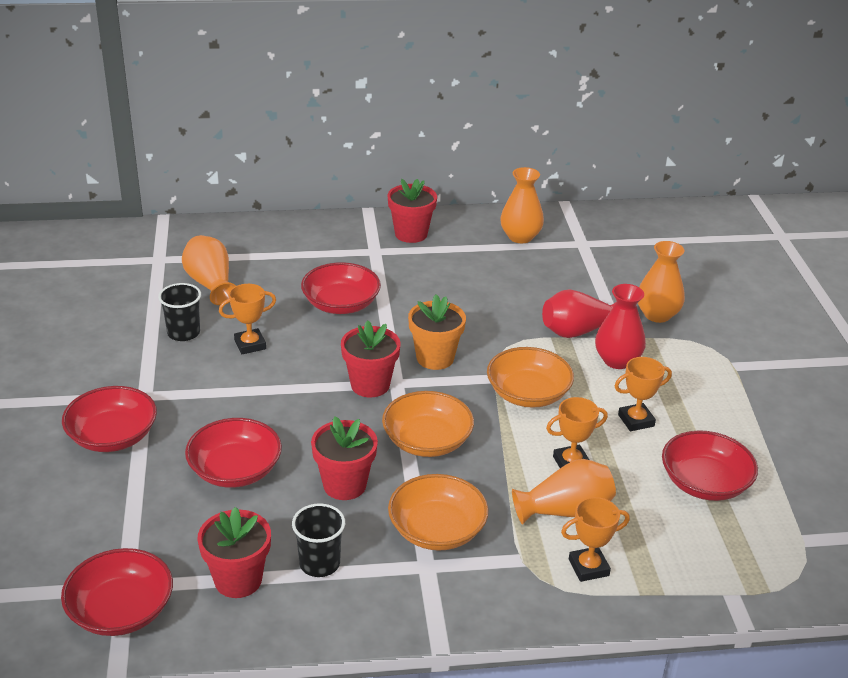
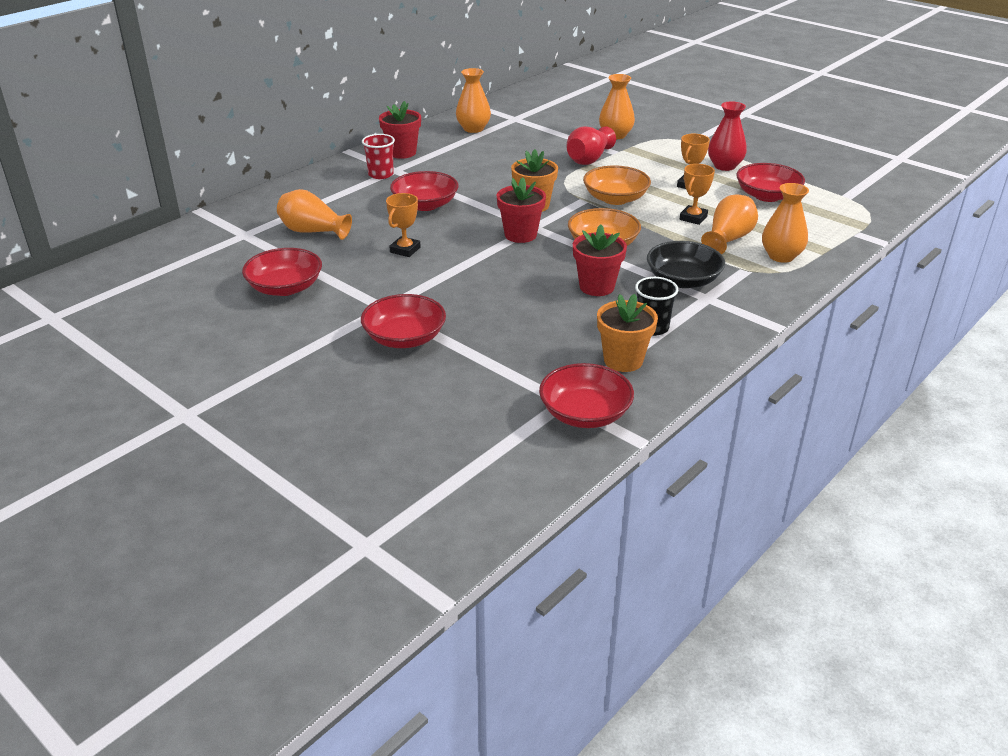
camera: 40 degrees left, 0 degrees up
black cup [158,283,201,341] -> none
red bowl [185,418,282,488] -> red bowl moved to [242,248,322,296]
red flower pot [198,507,271,598] -> orange flower pot [597,294,658,372]
orange bowl [388,474,489,551] -> black bowl [647,241,725,288]
orange trophy [561,497,630,582] -> orange vase [762,183,809,263]
red vase [595,284,646,369] -> red vase moved to [708,101,747,171]
none -> red cup [362,134,395,179]

